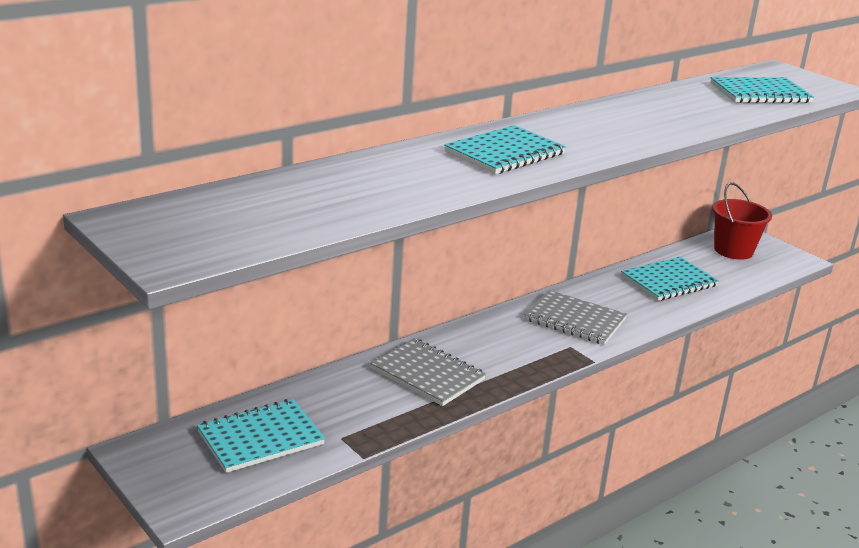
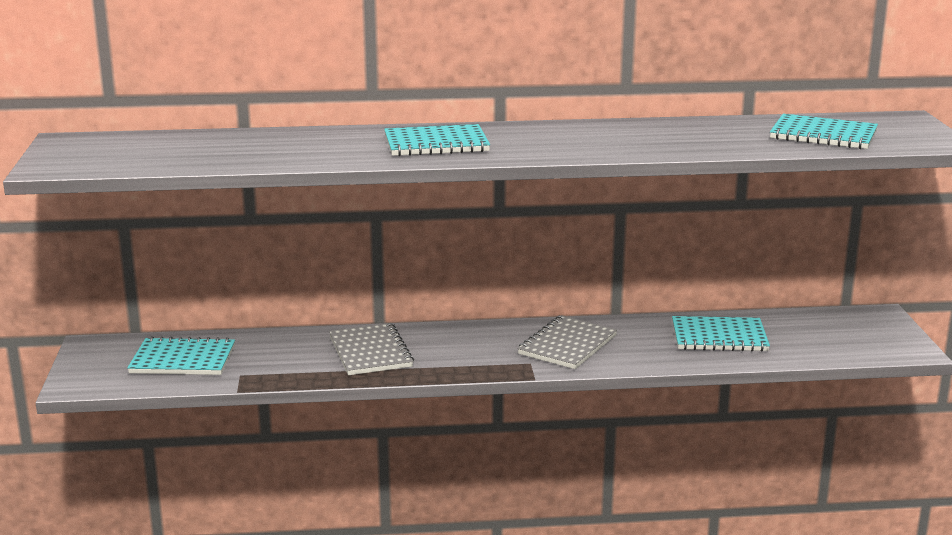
camera: 35 degrees right, 5 degrees down
grey notebook [525,290,627,345] -> grey notebook turned 60 degrees clockwise [517,315,617,369]
red bucket [712,182,772,260] -> none

